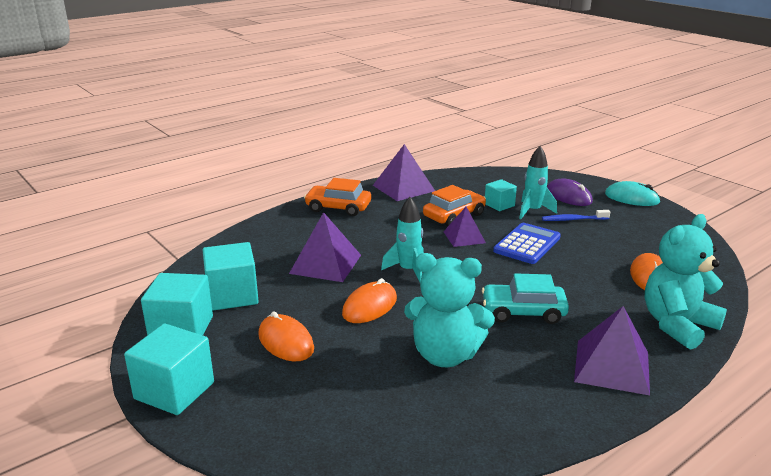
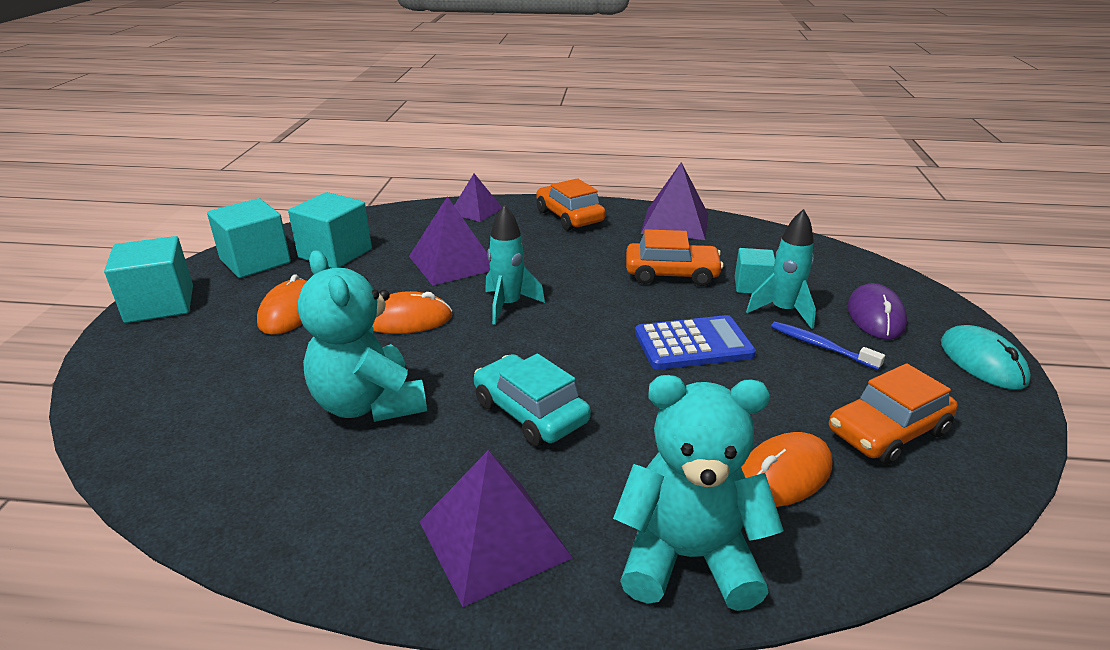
camera: 45 degrees right, 5 degrees up
purple pyramid [443,207,486,247] -> purple pyramid moved to [454,174,502,222]
none -> orange car [829,363,958,465]

